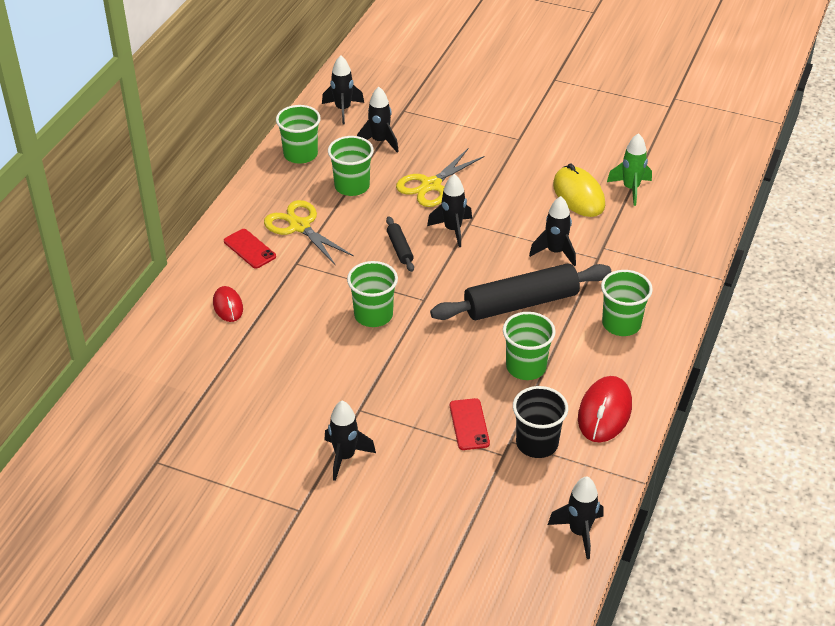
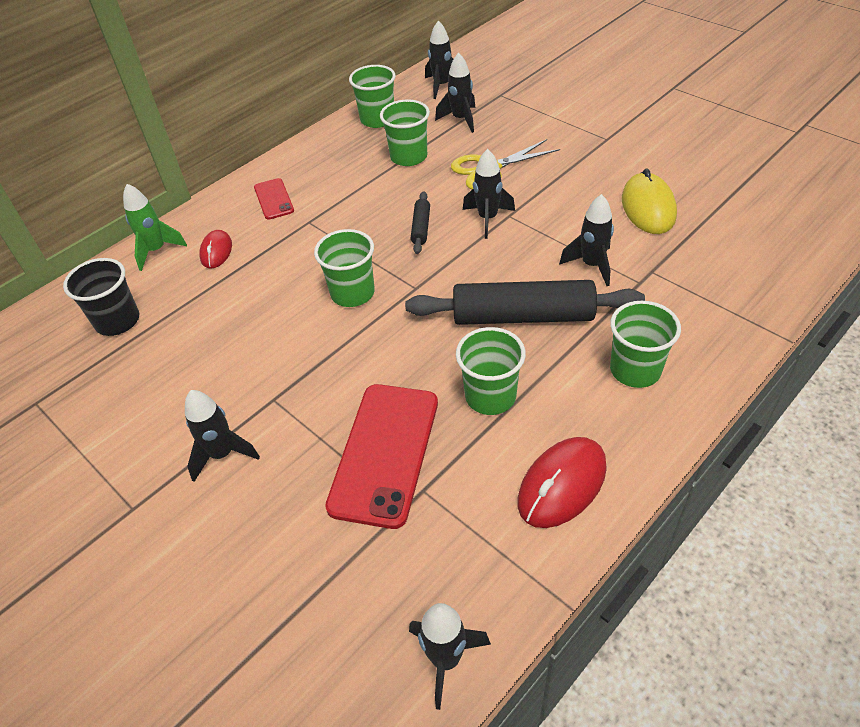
camera: 25 degrees right, 5 degrees up
yellow scissors [264,200,354,266] -> none
red phone [450,398,490,450] -> red phone [325,384,438,529], size x1.96
black cup [513,386,568,458] -> black cup moved to [63,258,139,336]
green rocket [607,133,652,206] -> green rocket moved to [123,184,187,271]

